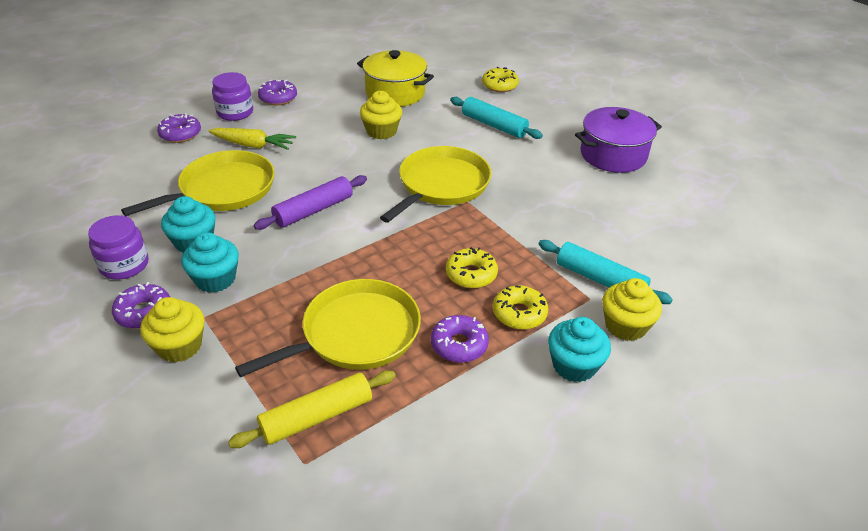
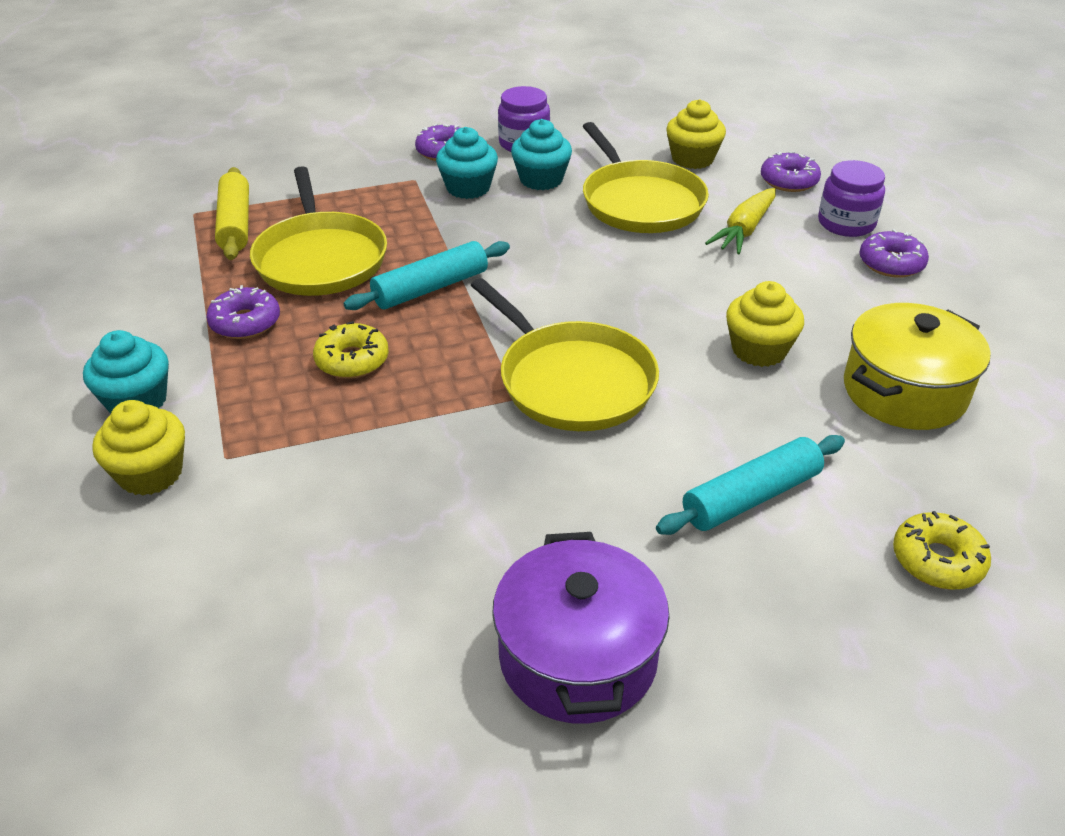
camera: 110 degrees right, 0 degrees up
yellow cupcake [140,297,204,362] -> yellow cupcake moved to [666,99,726,169]
purple rolling pin [254,175,367,230] -> none
yellow donut [493,285,548,330] -> none
turquoise rolling pin [538,240,673,304] -> turquoise rolling pin moved to [343,241,510,310]

